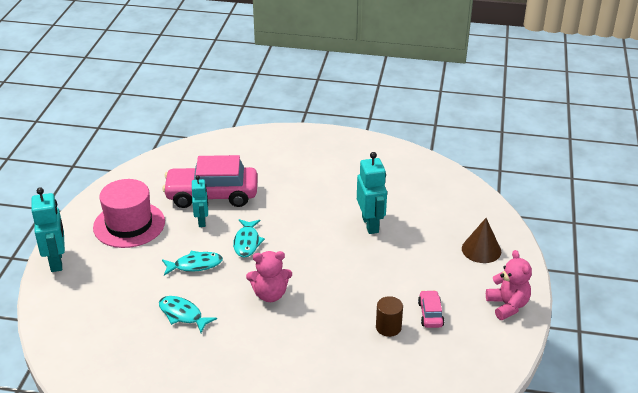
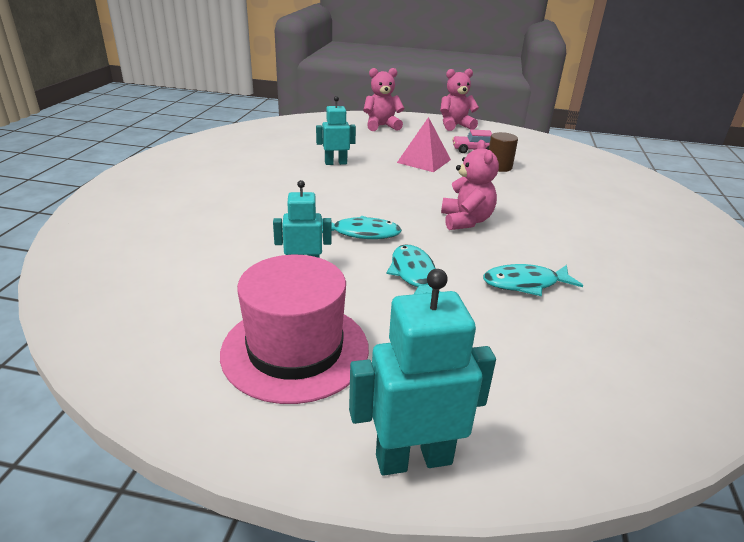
camera: 90 degrees left, 5 degrees down
turquoise fish [159,296,217,333] -> turquoise fish turned 45 degrees clockwise [483,264,583,296]
pink car [162,155,258,208] -> none
turquoise robot [357,152,387,234] -> turquoise robot [316,96,356,165], size x0.64
brown cone [462,218,501,263] -> pink teddy bear [363,68,405,131]
none -> pink pyramid [397,117,451,172]

